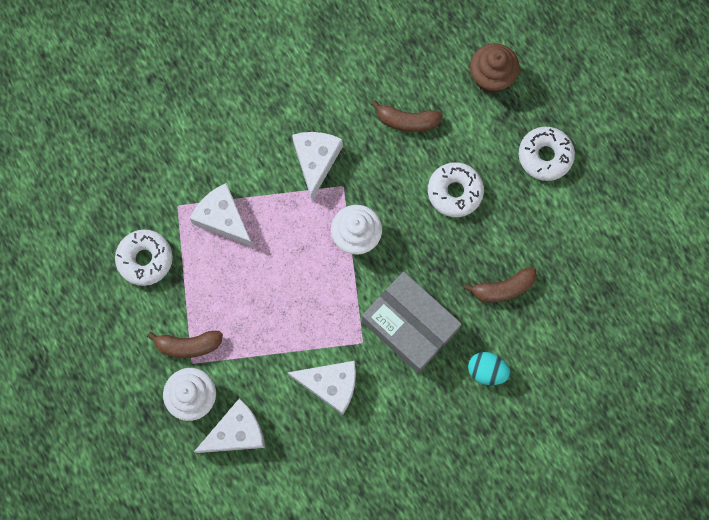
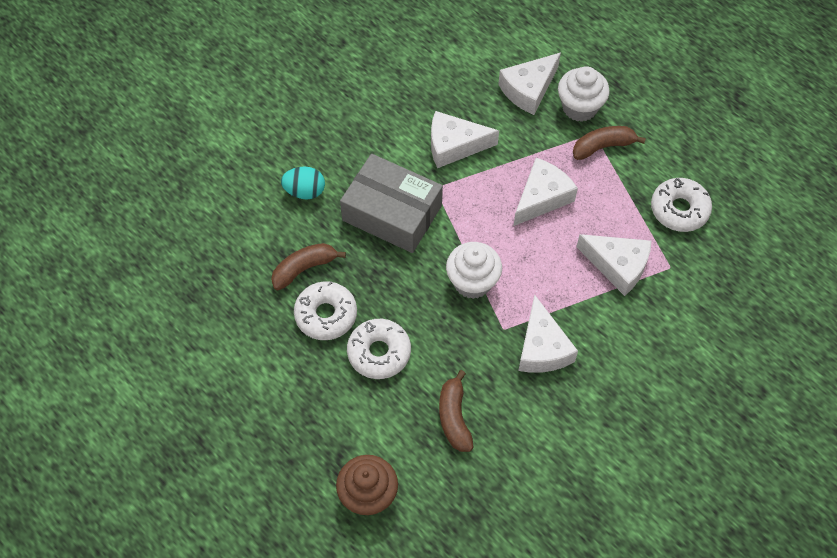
camera: 165 degrees right, 15 degrees down
brown banana [371,100,442,132] -> brown banana turned 90 degrees counterclockwise [439,370,473,452]
white donut [519,127,575,181] -> white donut moved to [294,281,357,340]
none -> white cheese [513,158,578,226]

